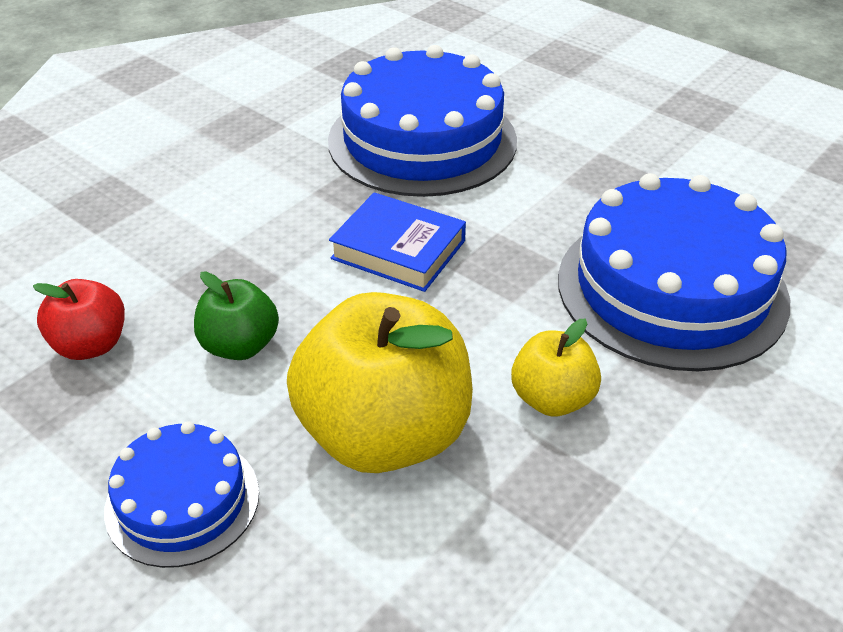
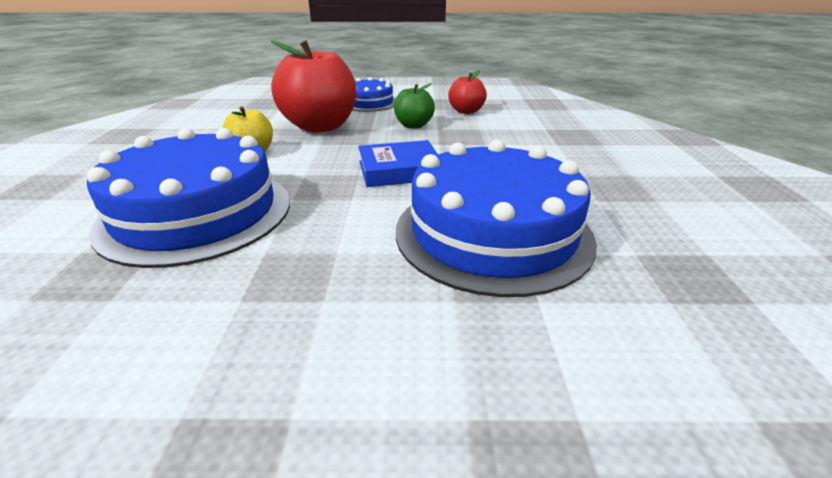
camera: 140 degrees right, 10 degrees down
yellow apple [287,292,473,473] -> red apple [271,40,356,133]

